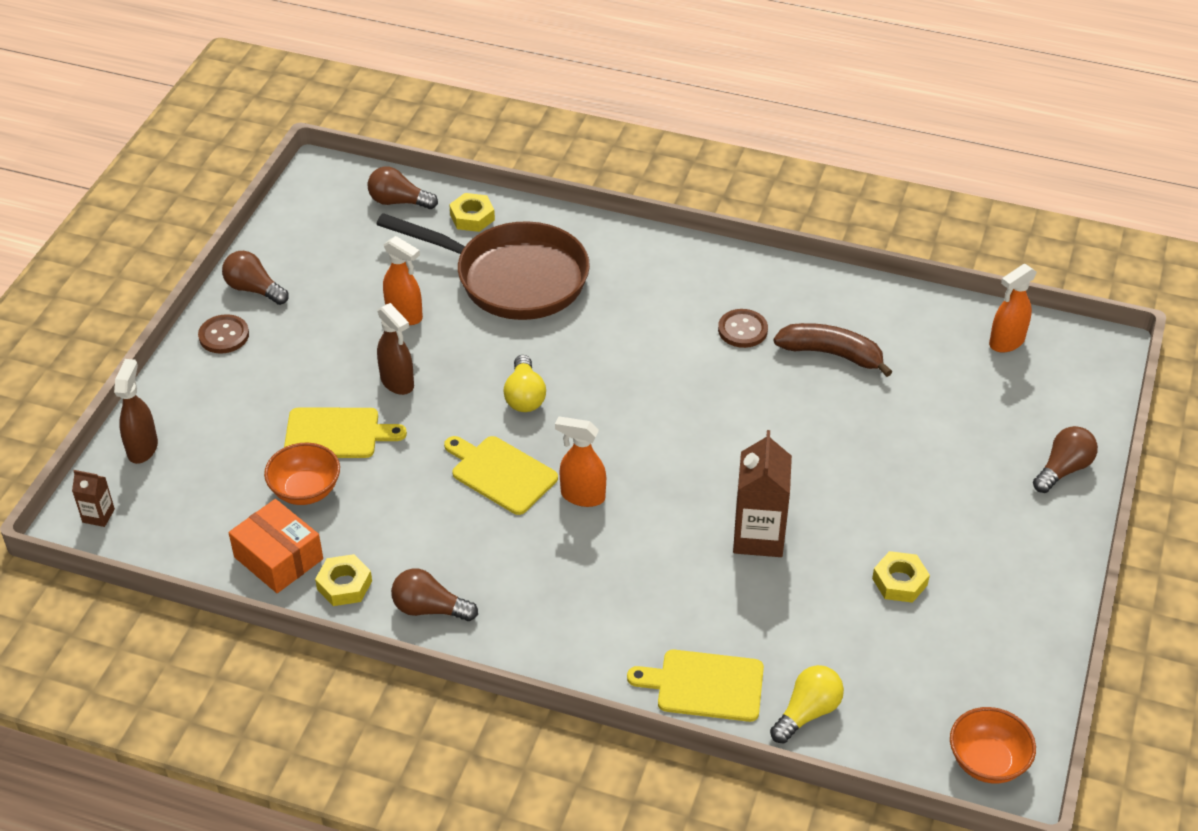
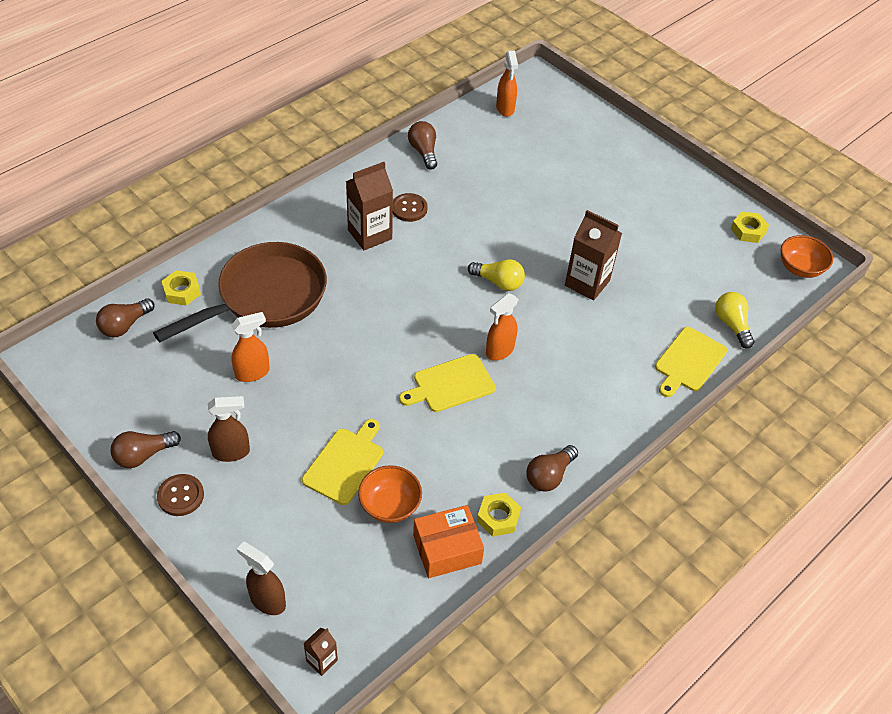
camera: 65 degrees left, 5 degrees up
brown spray bottle [377,303,414,395] -> brown spray bottle moved to [208,396,250,462]
yellow light bulb [504,355,546,412] -> yellow light bulb moved to [468,259,525,291]
brown banana [774,323,892,377] -> none
yellow nut [872,551,930,603] -> yellow nut moved to [731,211,769,243]
brown light bulb [1033,426,1098,493] -> brown light bulb moved to [408,121,437,170]
none -> brown carton [346,162,393,250]

